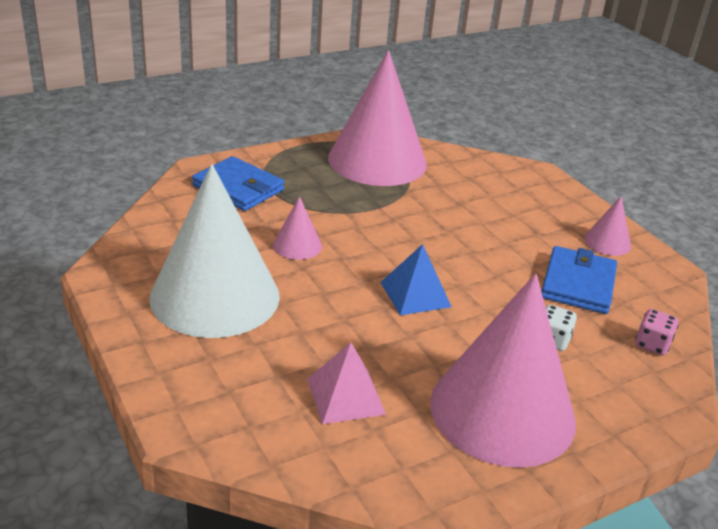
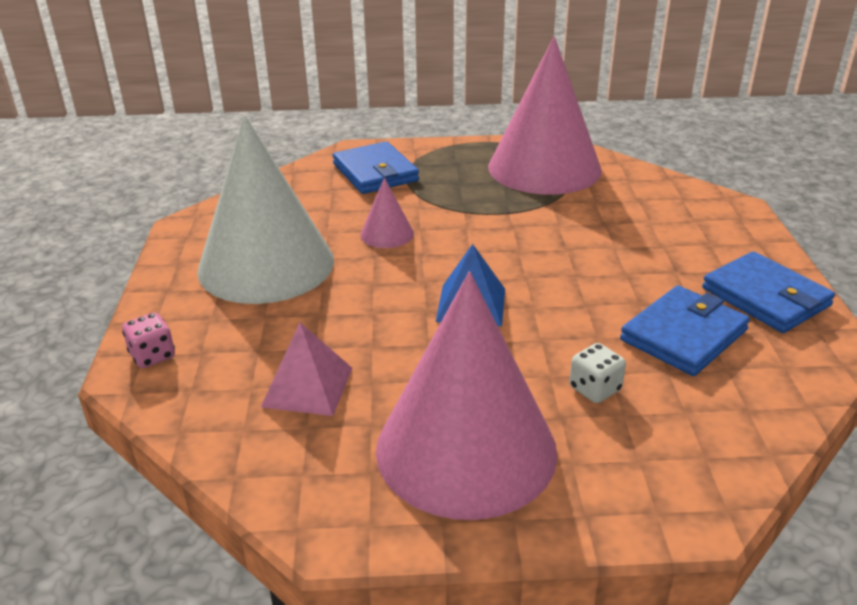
camera: 30 degrees right, 0 degrees up
pink cone [584,196,631,256] -> blue wallet [702,252,835,333]
pink dice [635,309,679,355] -> pink dice moved to [122,313,175,368]

